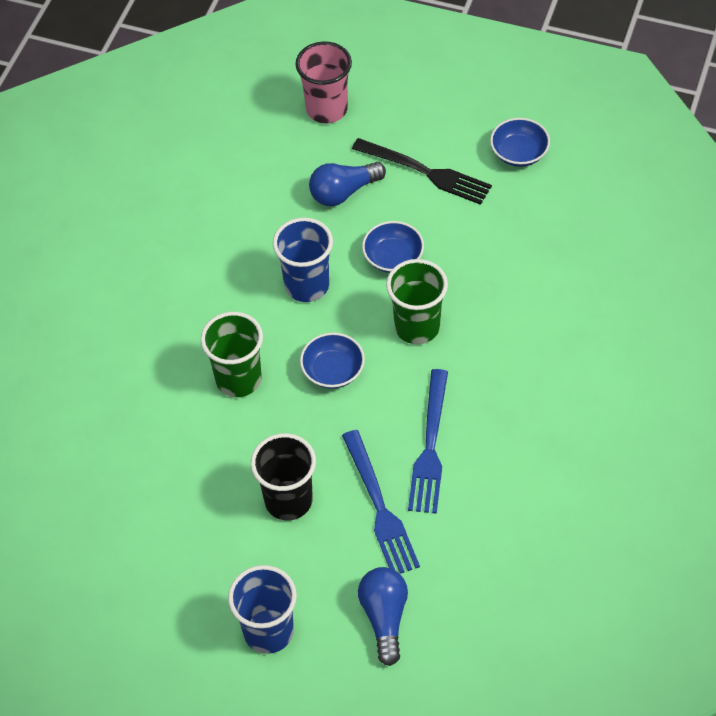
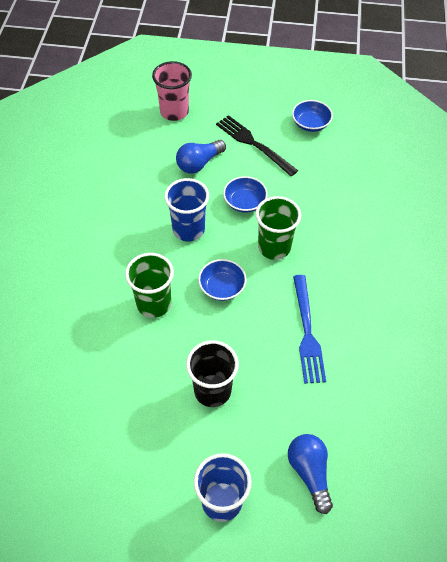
camera: 15 degrees left, 0 degrees up
blue fork [342,430,420,574] -> none
black fork [352,138,492,205] -> black fork turned 150 degrees counterclockwise [216,115,298,176]

